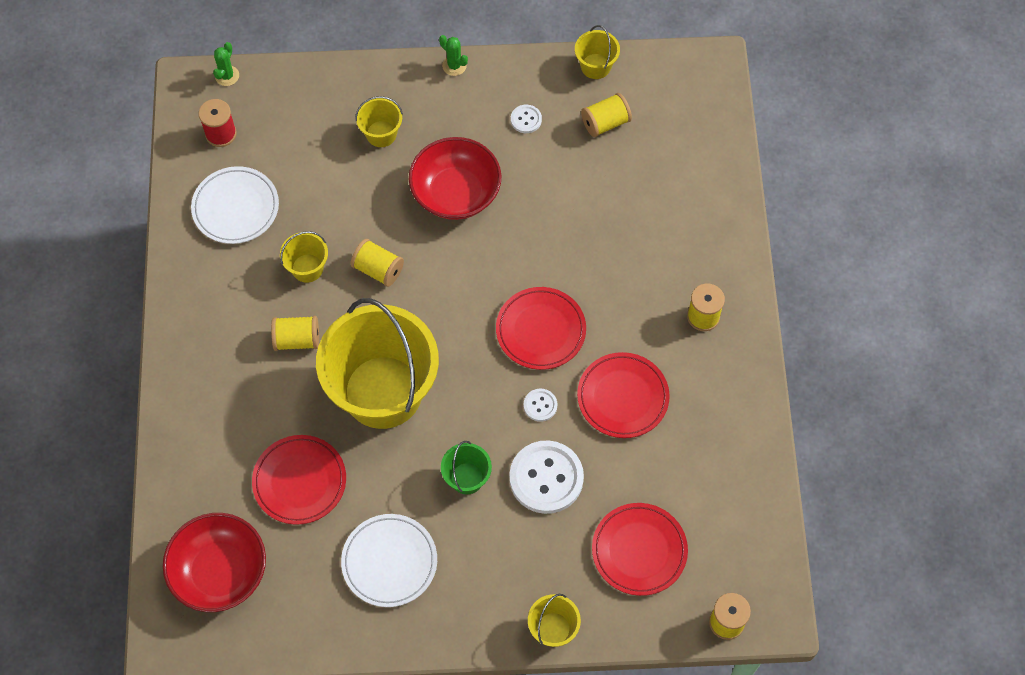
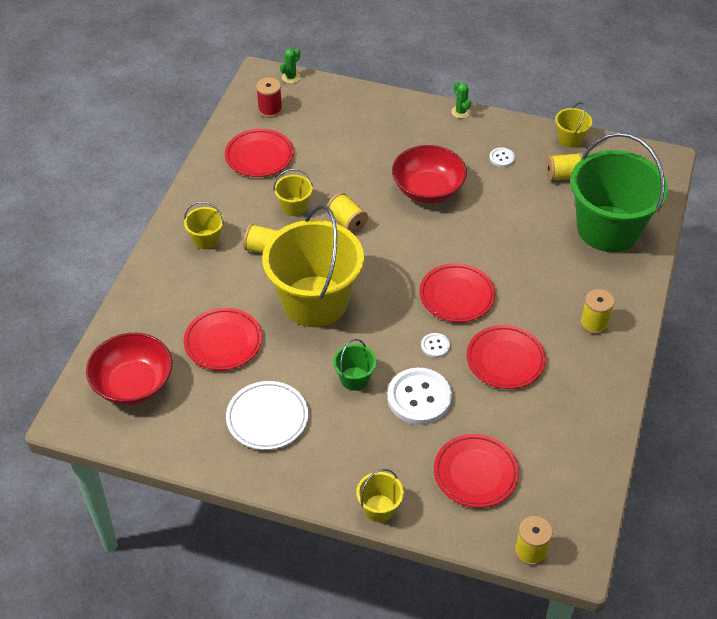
camera: 20 degrees right, 15 degrees down
white plate [191,166,279,244] -> red plate [225,129,294,177]
yellow bucket [355,96,403,147] -> yellow bucket moved to [184,202,224,249]
none -> green bucket [570,133,668,252]

